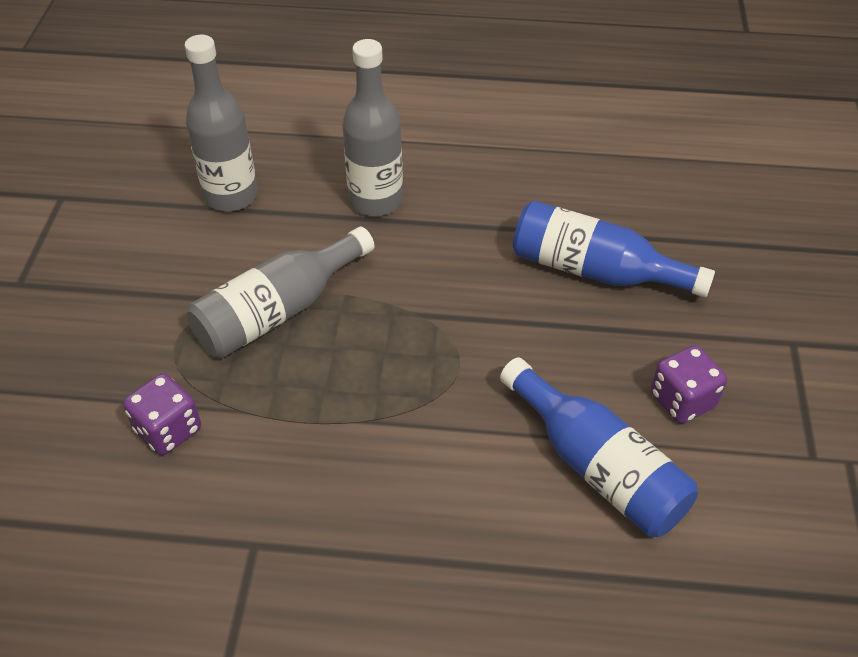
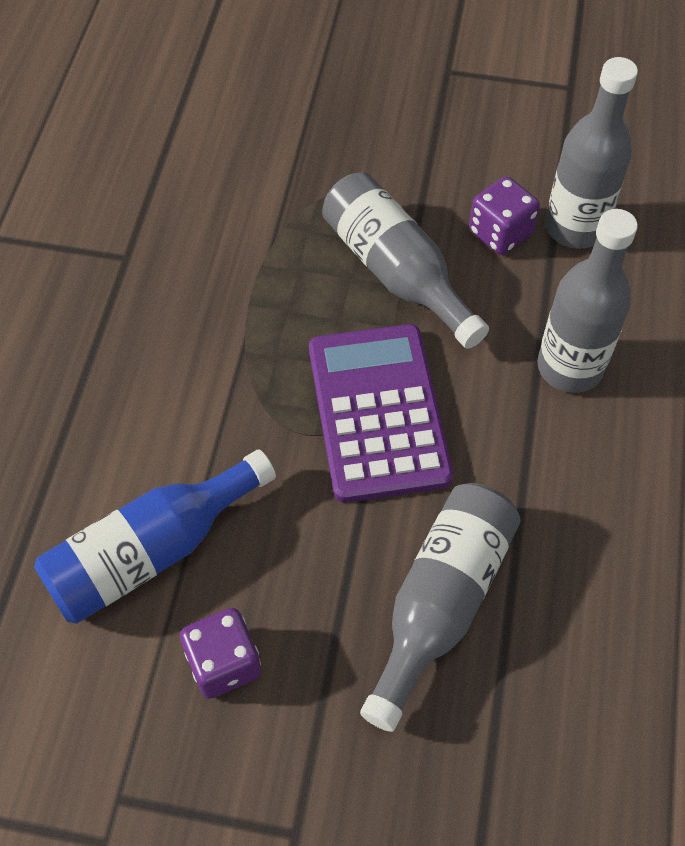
camera: 95 degrees right, 10 degrees up
purple dice [123,373,201,455] -> purple dice moved to [469,176,540,255]
blue bottle [513,200,715,297] -> grey bottle [360,483,521,732]
none -> purple calculator [309,324,453,503]

